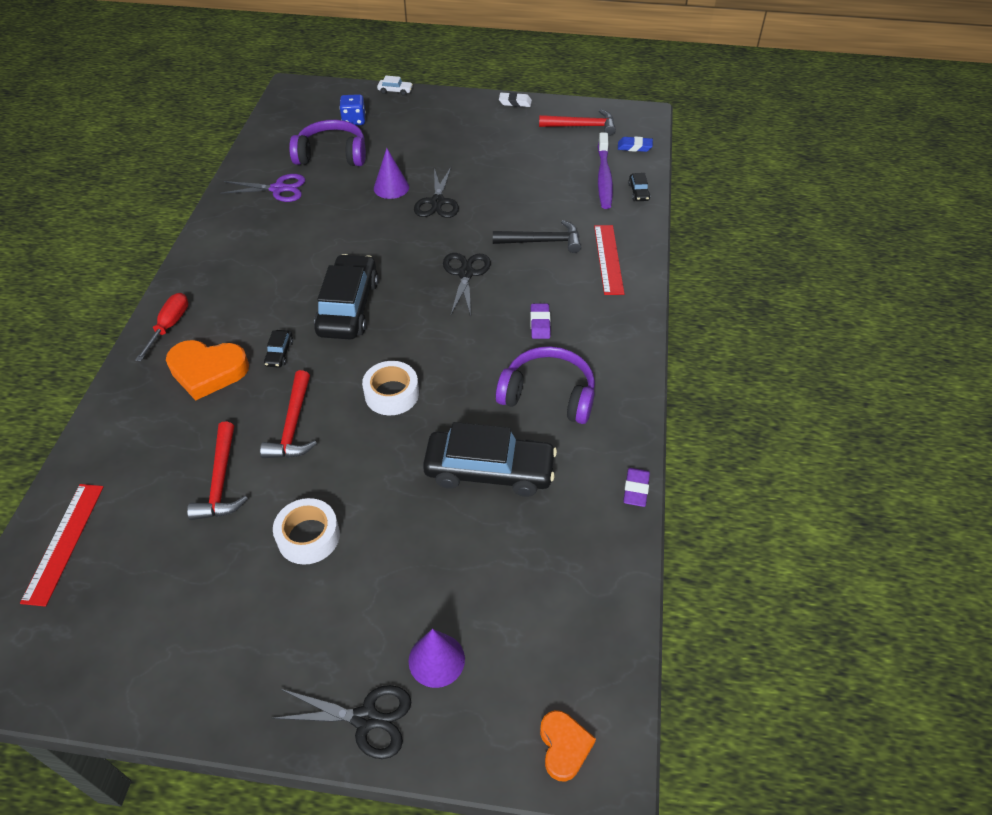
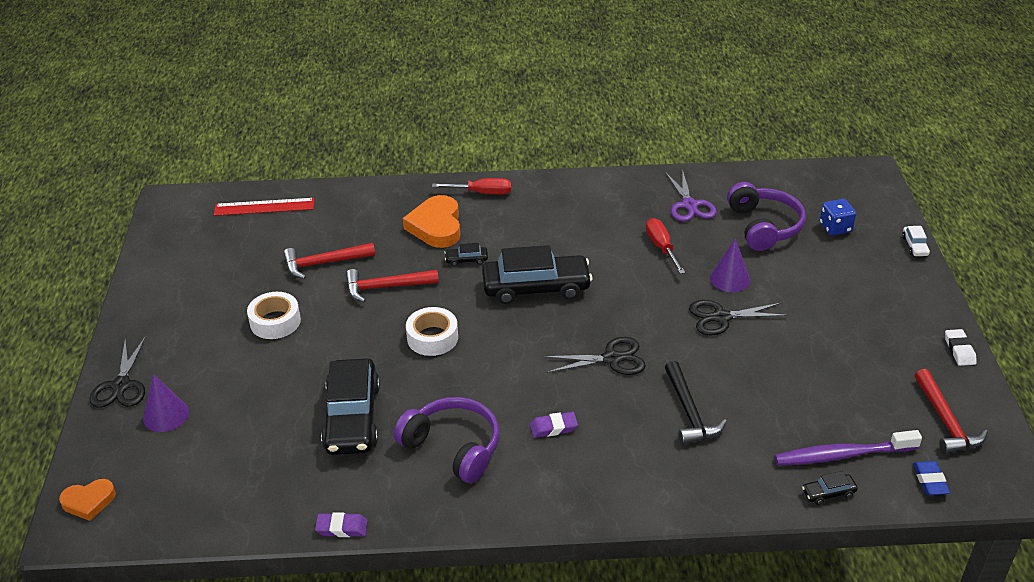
camera: 80 degrees right, 10 degrees down
purple headphones [496,346,595,424] -> purple headphones turned 60 degrees counterclockwise [394,397,499,483]
red ruler [594,225,624,295] -> none
none -> red screwdriver [646,218,685,274]

